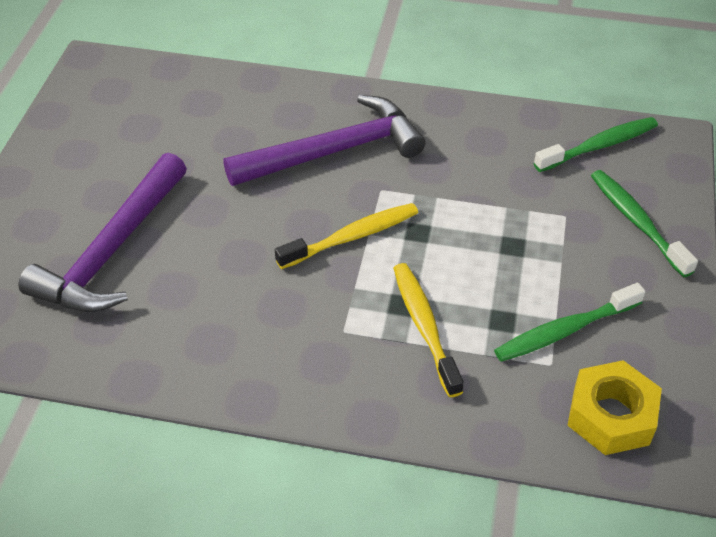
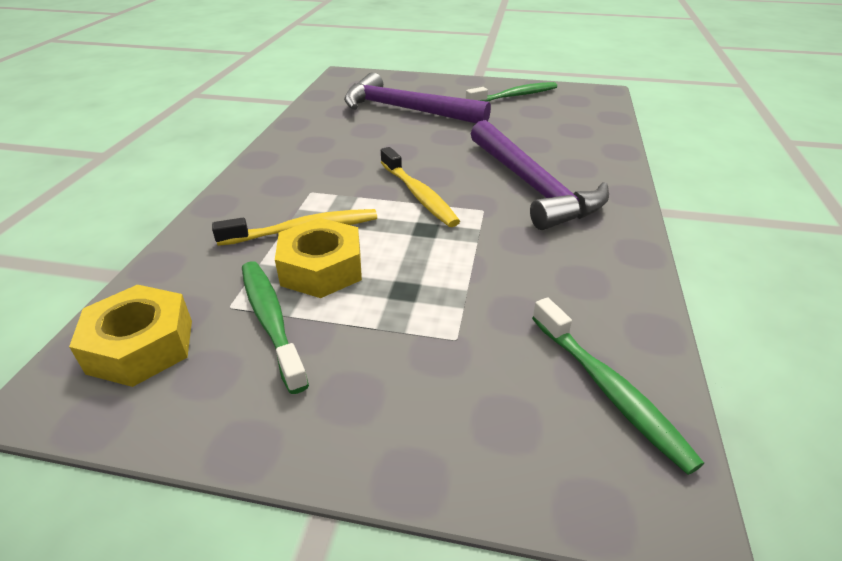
camera: 90 degrees right, 10 degrees down
green toothbrush [591,170,698,277] -> green toothbrush moved to [466,82,557,102]
none -> yellow nut [275,218,362,298]

